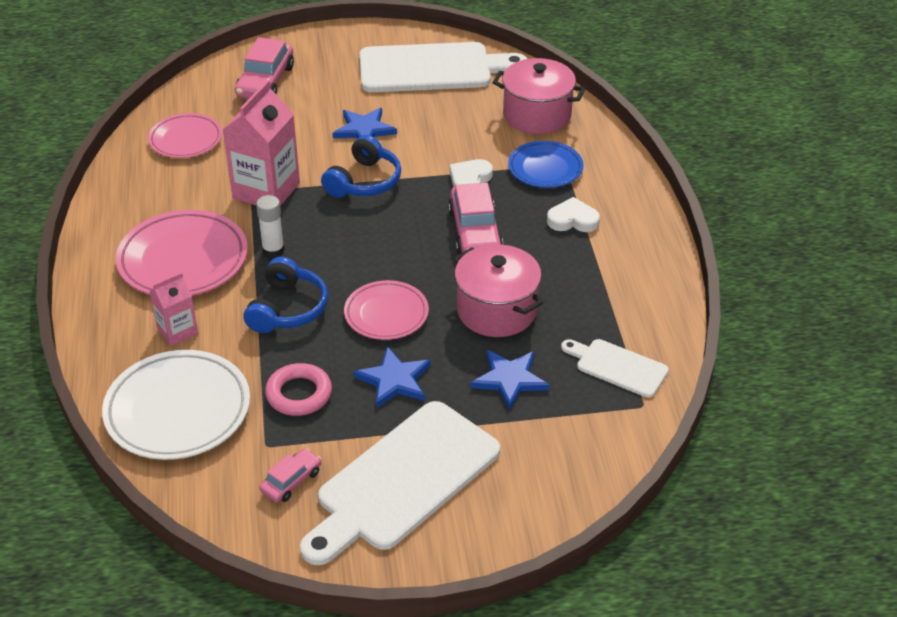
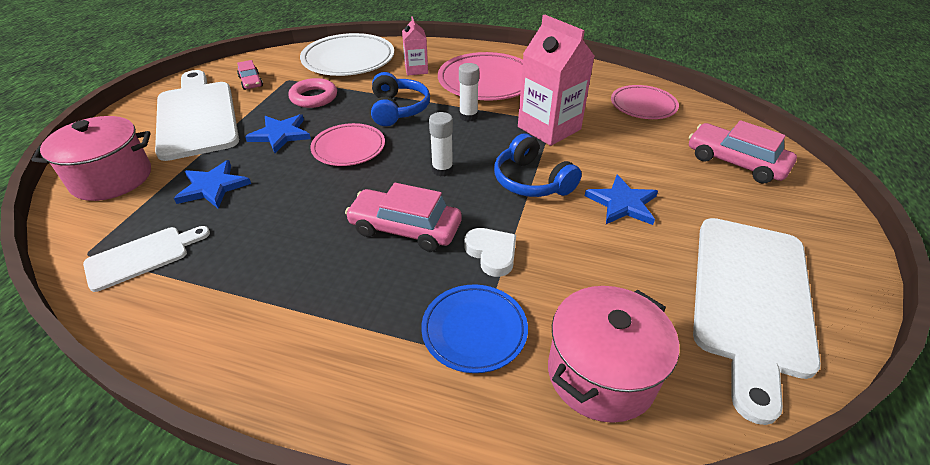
camera: 115 degrees right, 0 degrees up
blue headphones [244,257,328,333] -> blue headphones turned 135 degrees counterclockwise [371,72,430,126]
pink pot [454,244,543,337] -> pink pot moved to [31,116,151,201]
white heart [547,197,600,232] -> none
none -> white glue stick [429,112,453,177]

